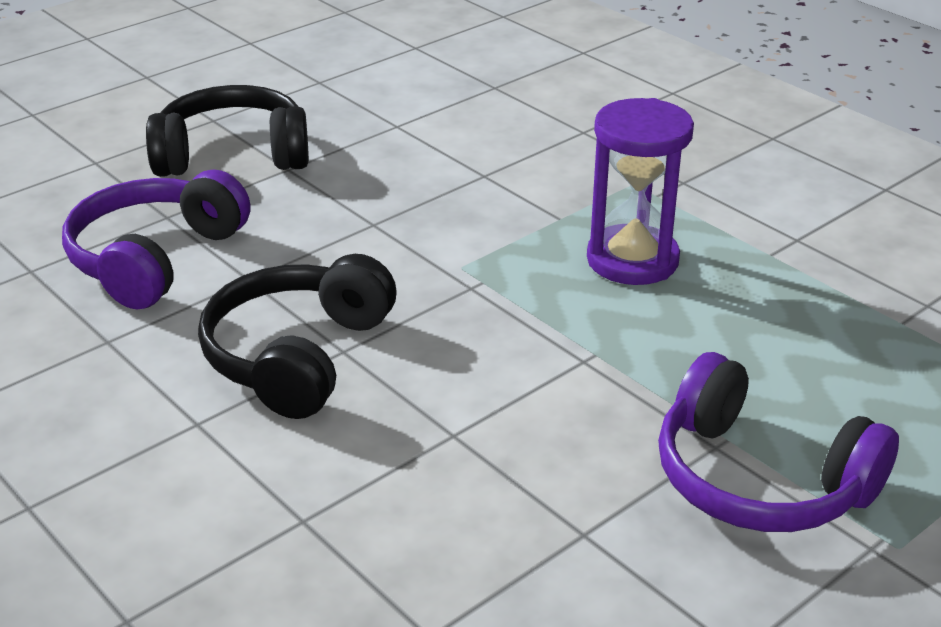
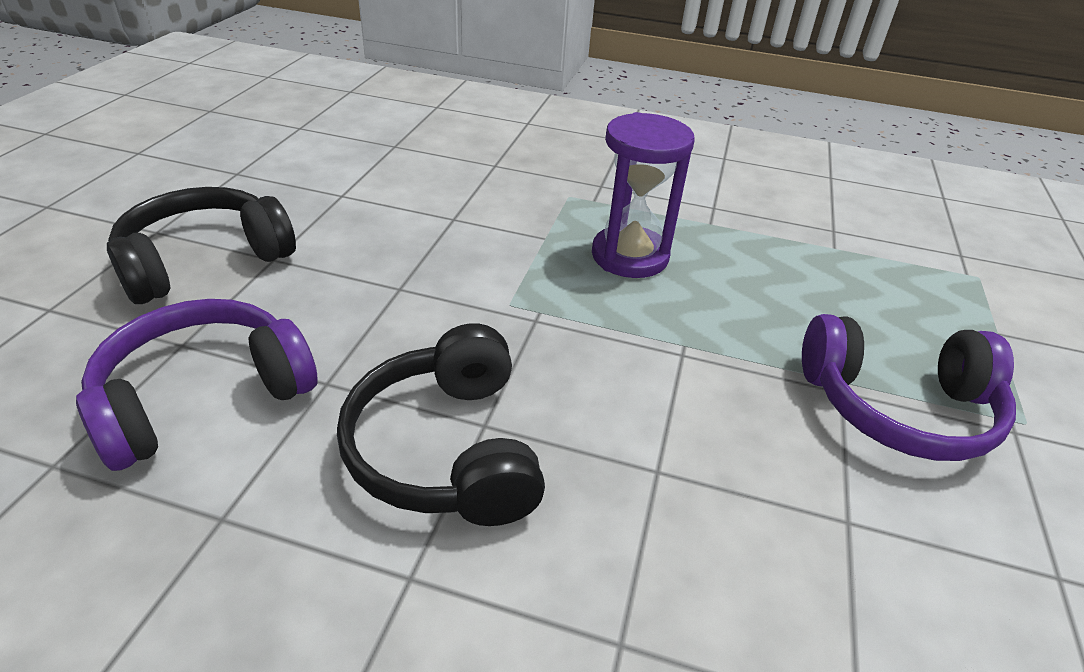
camera: 35 degrees left, 5 degrees up
purple headphones [62,170,251,309] -> purple headphones turned 60 degrees clockwise [76,299,318,471]

